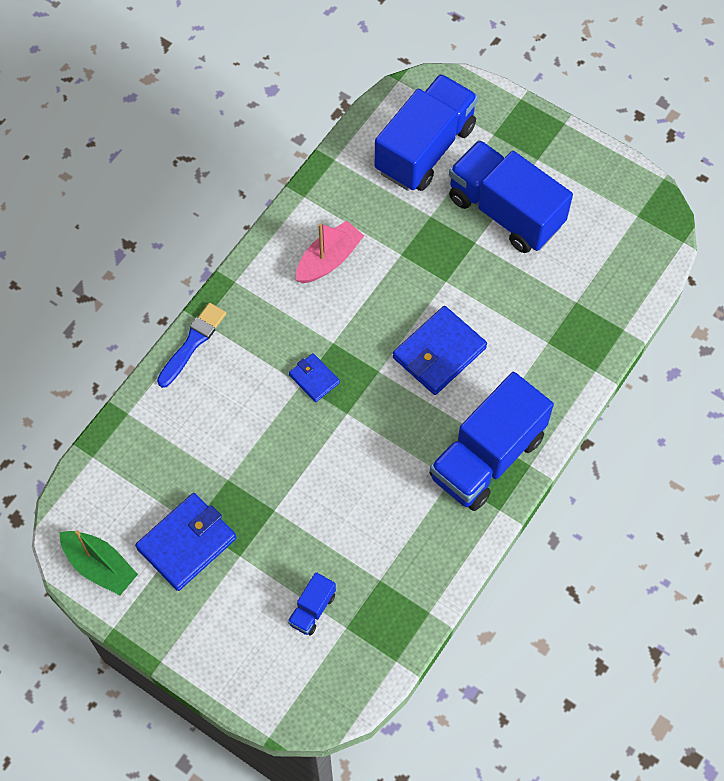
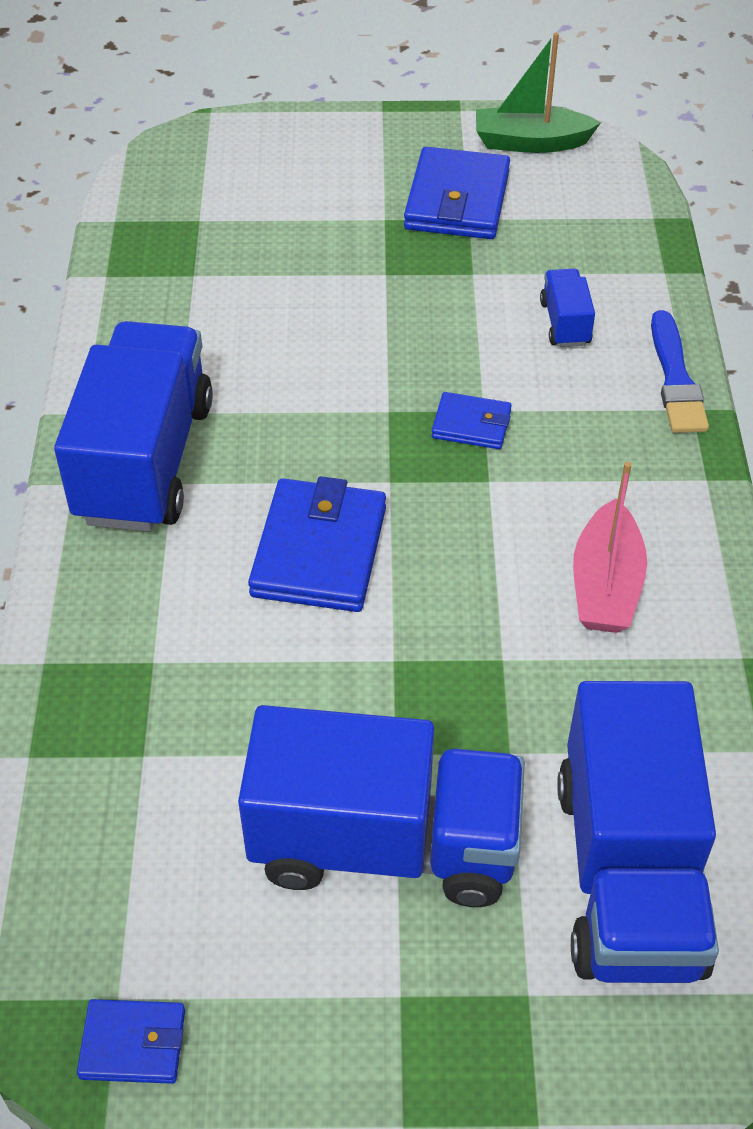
camera: 145 degrees right, 15 degrees down
blue truck [288,572,336,636] -> blue truck moved to [540,269,595,347]
none -> blue wallet [77,999,185,1084]

